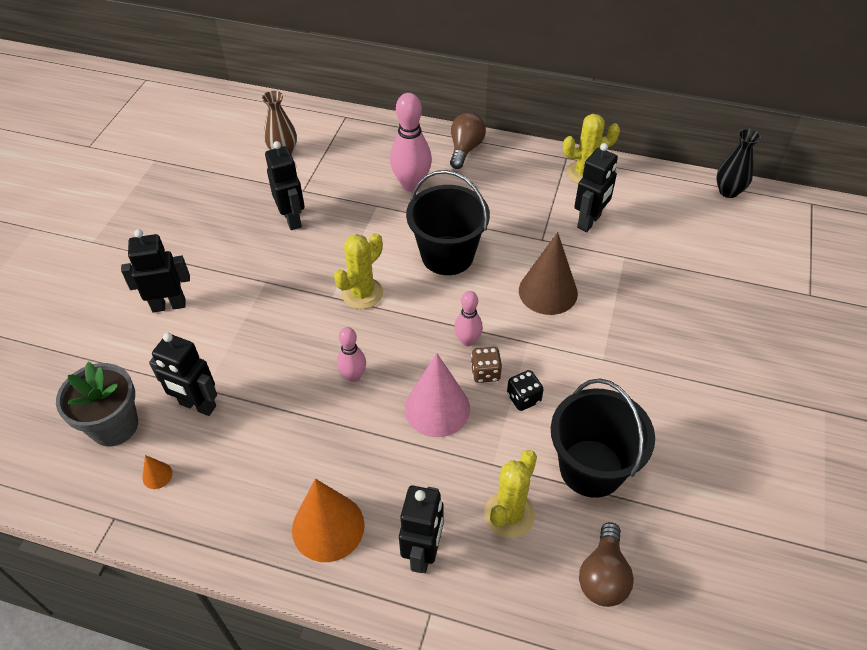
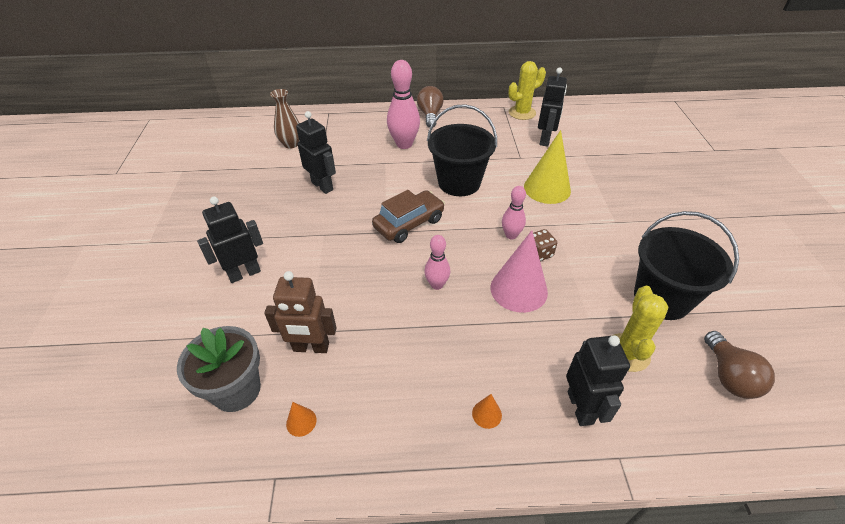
camera: 20 degrees left, 5 degrees down
black robot [149,333,217,416] -> brown robot [264,271,336,353]
orange cone [292,479,365,562] -> orange cone [472,394,502,429], size x0.43
yellow cactus [334,233,383,309] -> brown car [372,190,445,243]
black dice [507,370,544,411] -> none
brown cone [519,232,578,315] -> yellow cone [524,130,571,204]
black vase [716,129,761,198] -> none

